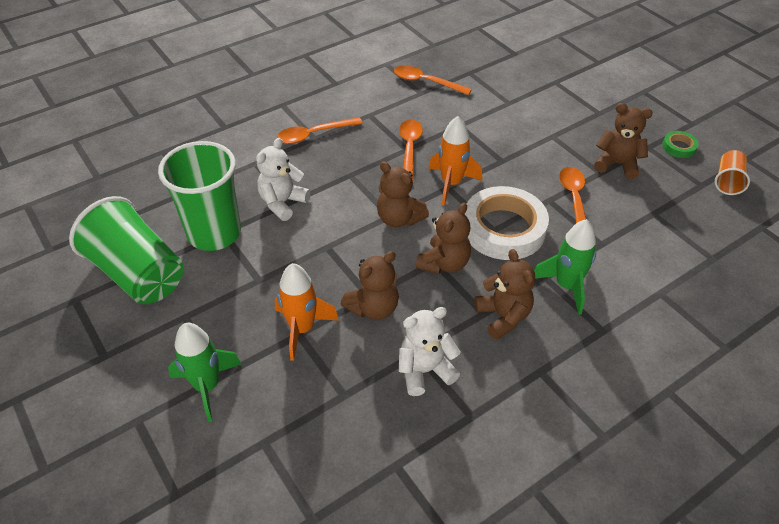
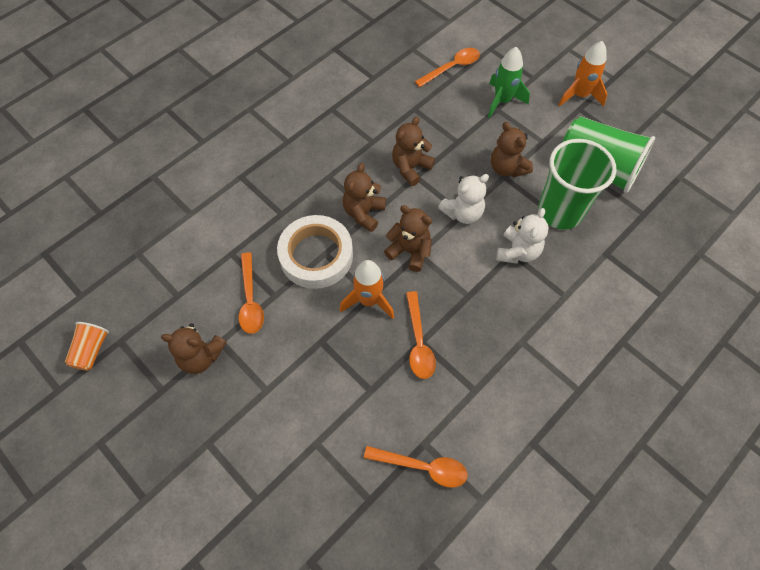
camera: 170 degrees right, 15 degrees up
orange rocket [275,263,339,361] -> orange rocket moved to [558,41,608,106]
orange spoon [277,117,363,144] -> orange spoon moved to [415,48,480,87]
white teddy bear [399,307,460,396] -> white teddy bear moved to [438,174,489,224]
brown teddy bear [474,249,535,340] -> brown teddy bear moved to [491,122,533,177]
green rocket [534,219,596,315] -> none
green tape [662,131,698,158] -> none

